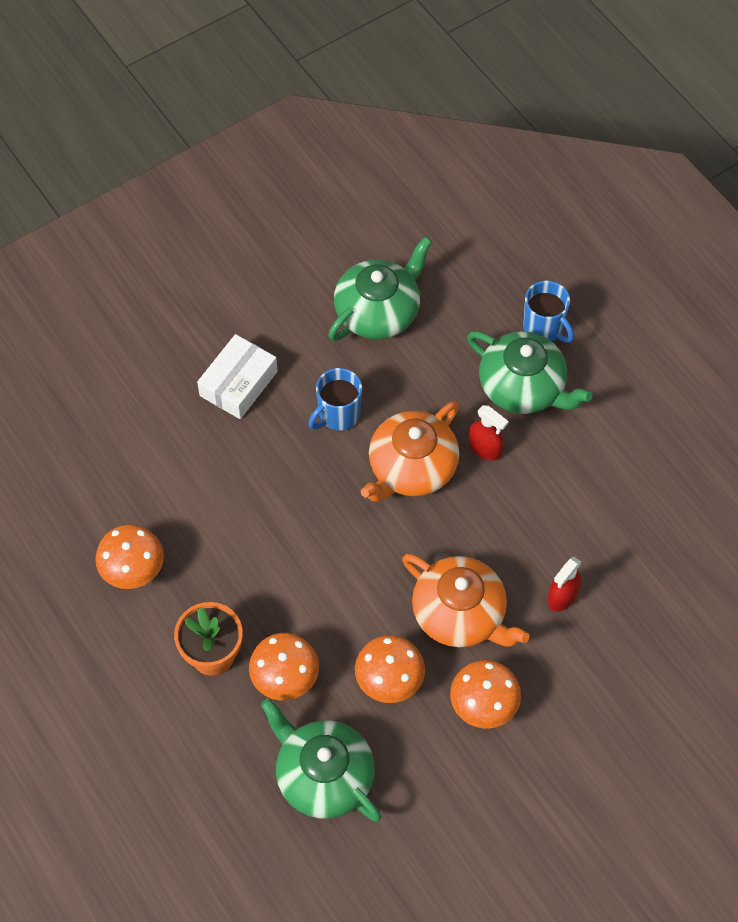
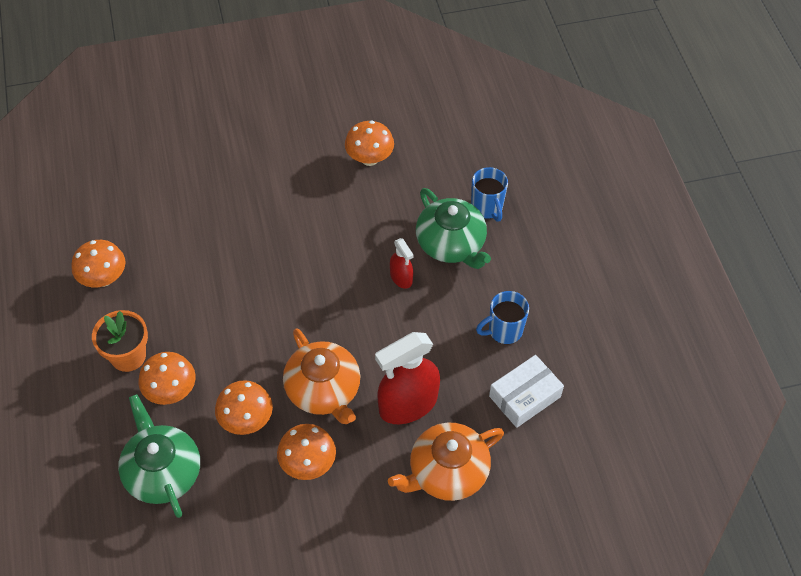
camera: 20 degrees right, 5 degrees down
white box [197,334,278,419] -> white box moved to [489,355,564,428]
blue mug [308,368,362,431] -> blue mug moved to [476,291,529,344]
green teapot [328,237,432,341] -> orange mushroom [345,121,394,166]
orange teapot [361,401,459,502] -> orange teapot moved to [388,422,504,501]
red spray bottle [547,557,581,612] -> red spray bottle [375,332,440,424], size x1.98

